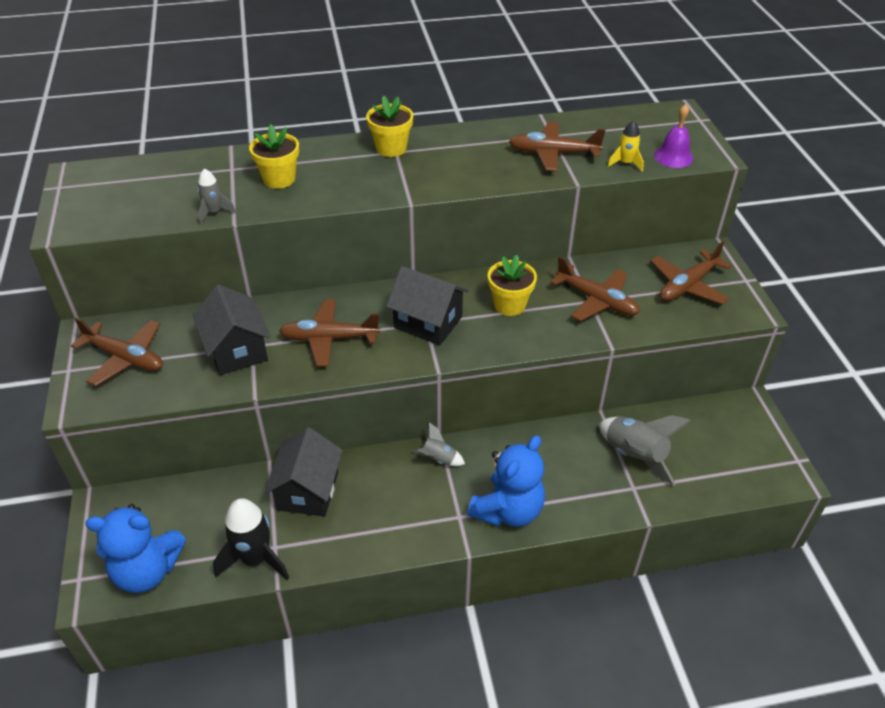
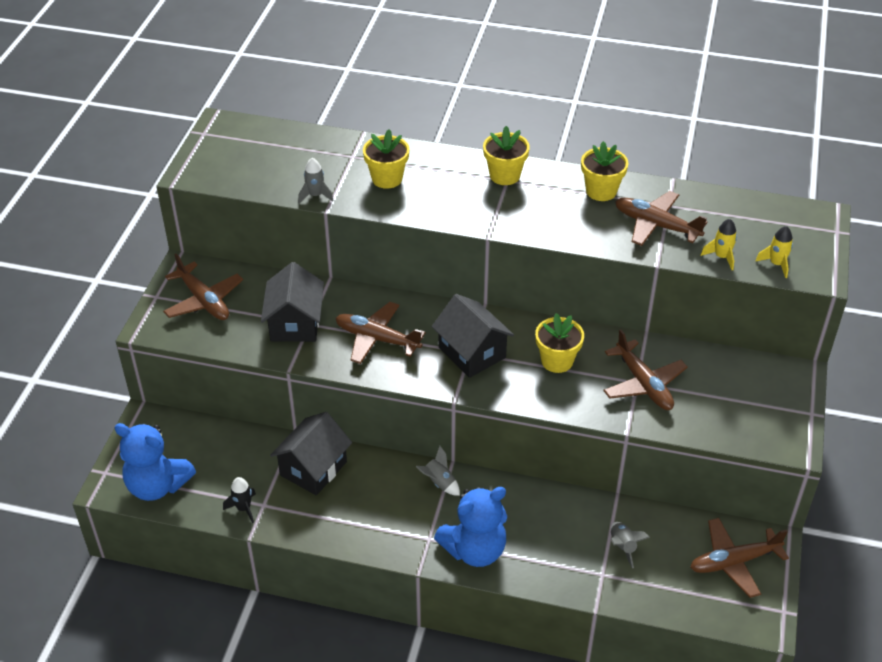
camera: 25 degrees right, 0 degrees up
black rocket [213,498,289,580] -> black rocket [223,477,256,523], size x0.55
grey rocket [599,415,691,486] -> grey rocket [611,522,650,568], size x0.55
brown plane [650,241,732,304] -> brown plane moved to [690,518,789,598]
purple bell [654,104,693,168] -> yellow rocket [755,226,793,278]
none -> yellow flower pot [581,141,629,201]

